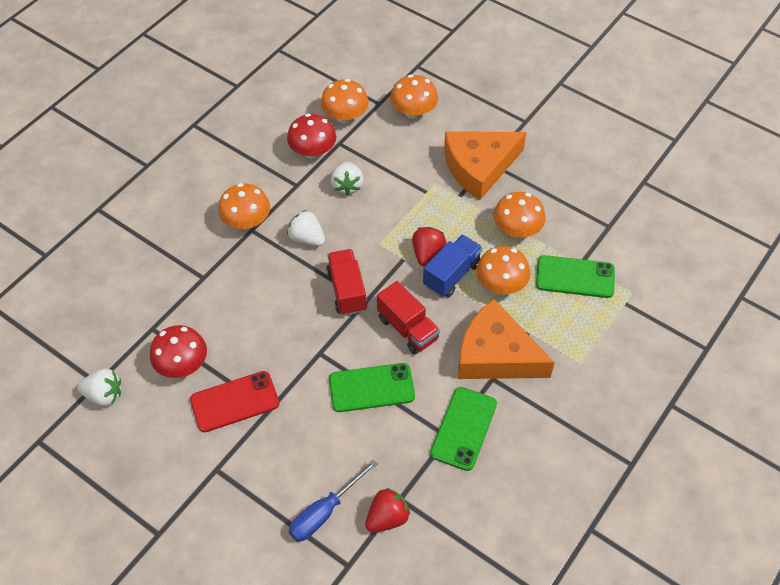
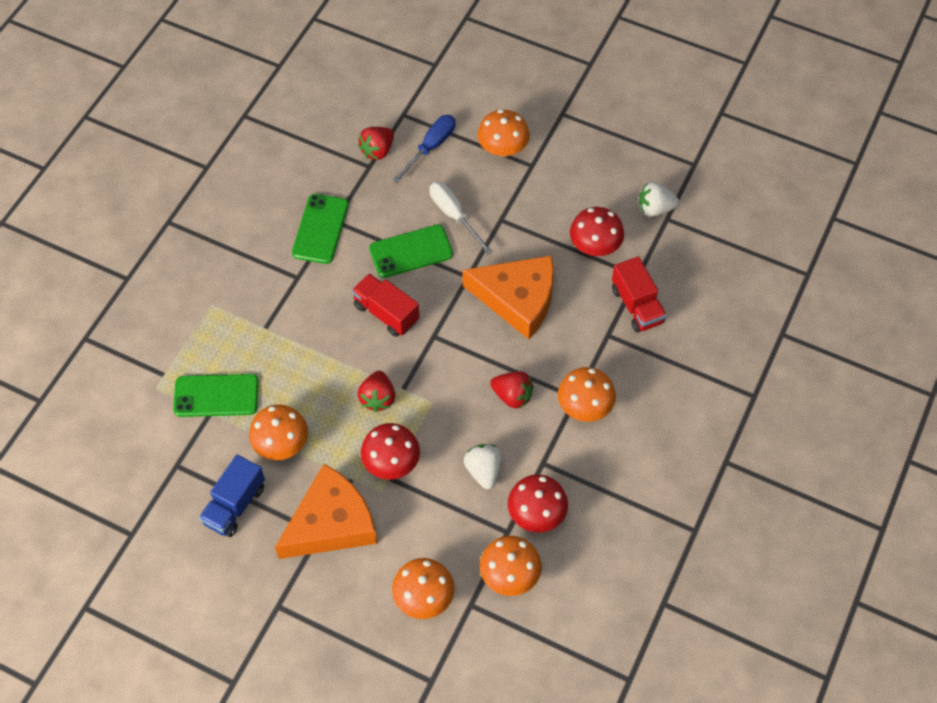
camera: 170 degrees right, 5 degrees up
red phone [190,371,279,432] -> none
white strawberry [287,210,325,246] -> red strawberry [490,371,534,409]
red truck [326,249,368,316] -> red truck moved to [612,257,667,333]
blue truck [423,234,482,297] -> blue truck moved to [199,455,265,537]
orange cheese [458,299,555,379] -> orange cheese moved to [463,255,554,340]
orange mushroom [476,246,530,294] -> orange mushroom moved to [477,109,530,157]
none -> red mushroom [361,423,420,480]
none -> white screwdriver [430,182,493,254]

